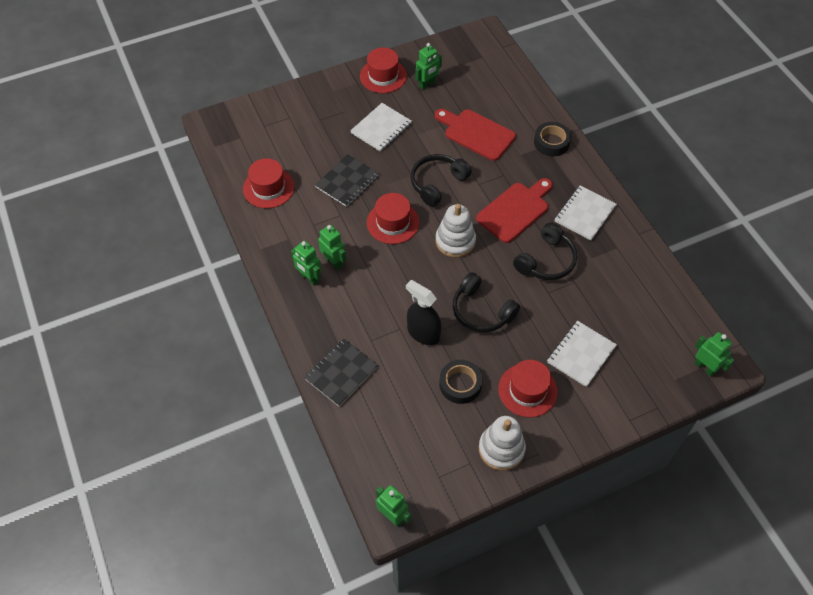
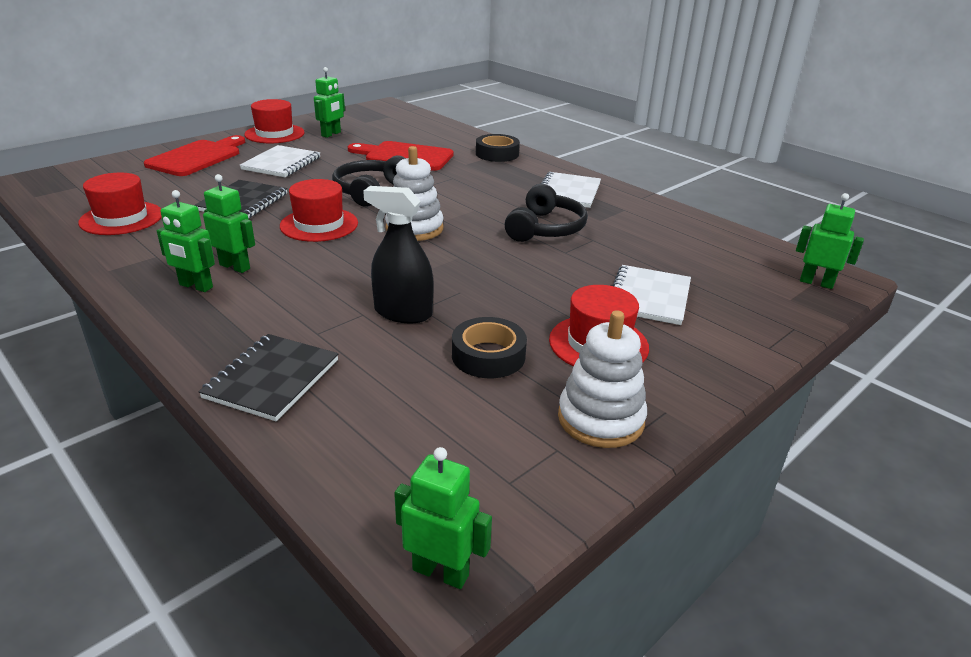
camera: 20 degrees left, 25 degrees down
black headphones [453,272,520,332] -> none
red cutting board [476,178,553,243] -> red cutting board moved to [144,135,245,176]

